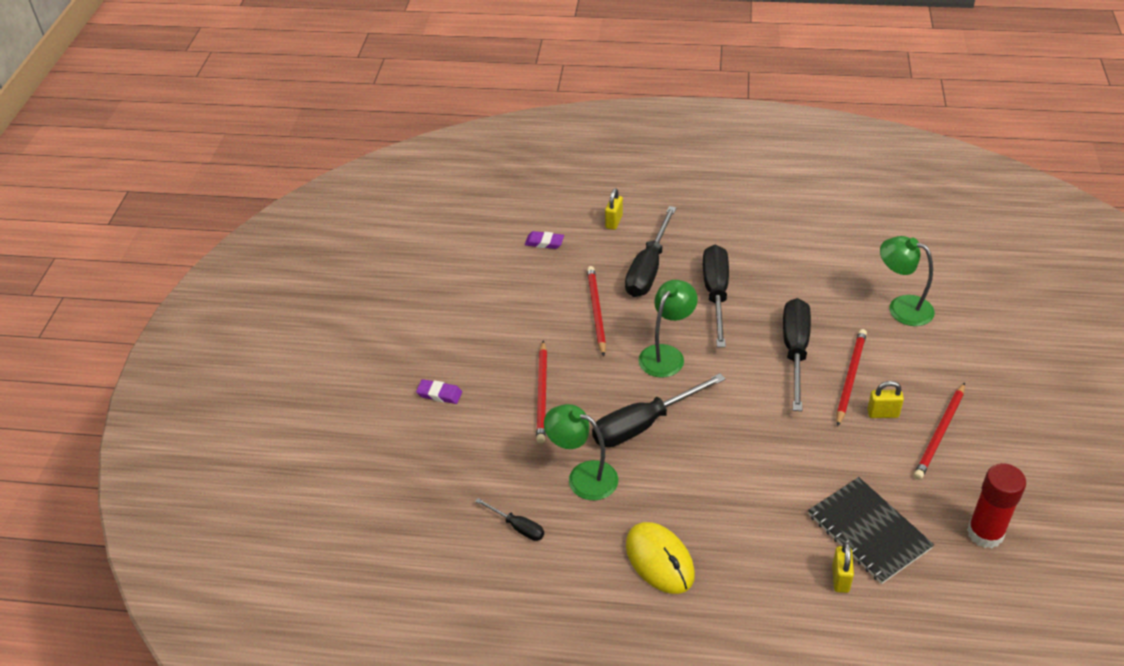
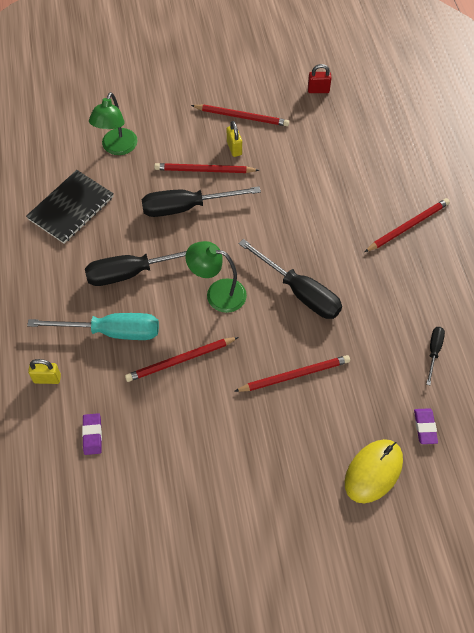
camera: 110 degrees left, 15 degrees up
purple eraser [416,379,462,404] -> purple eraser moved to [414,408,438,444]
green lamp [544,404,618,500] -> none
black screwdriver [625,206,677,297] -> turquoise screwdriver [27,313,159,340]
yellow mouse [626,522,695,594] -> yellow mouse moved to [345,439,403,503]
black notebook [808,477,934,584] -> black notebook moved to [26,170,114,244]
yellow padlock [832,542,854,593] -> none
red glue stick [967,463,1026,548] -> red padlock [308,64,331,93]
none -> red pencil [365,198,450,252]

